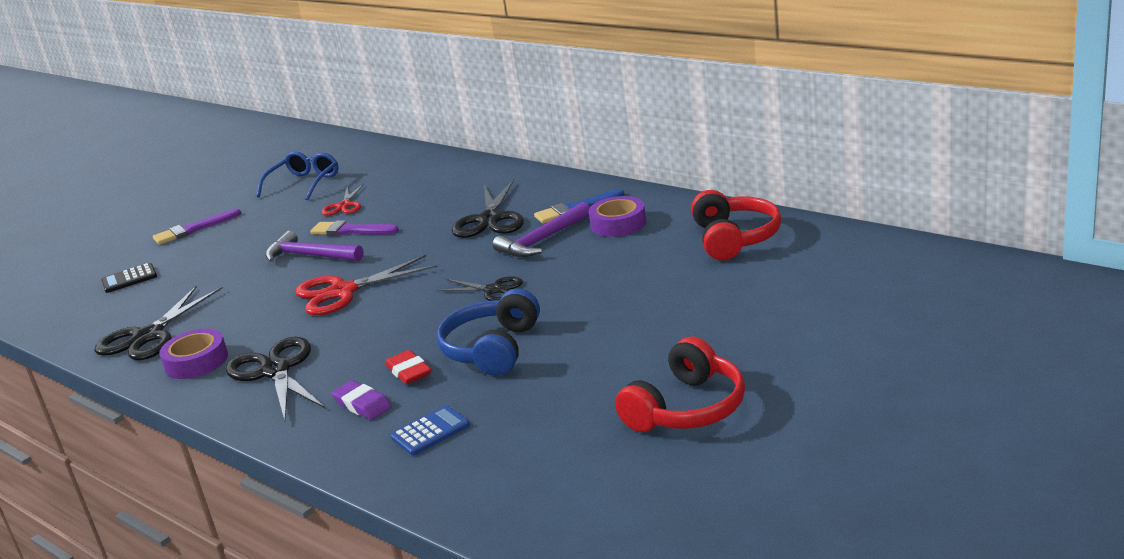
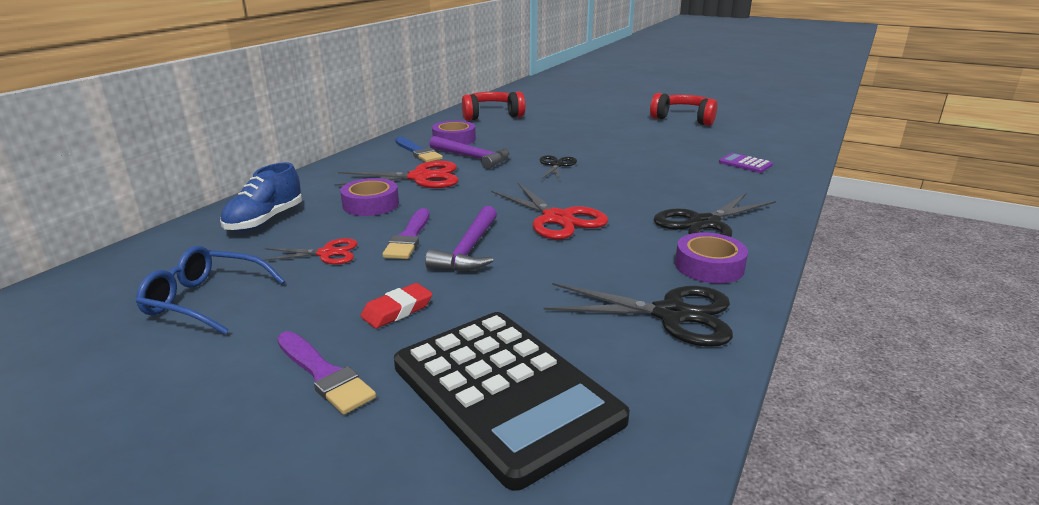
camera: 105 degrees left, 0 degrees up
black calculator [101,263,157,293] -> black calculator [394,312,630,491], size x2.49
purple eraser [332,380,392,420] -> none
red eraser [385,350,431,385] -> red eraser moved to [360,283,432,328]
blue calculator [391,405,470,455] -> purple calculator [719,153,773,173]
blue headphones [437,288,540,376] -> none
black scissors [452,179,524,238] -> red scissors [334,161,458,188]
none -> blue shoe [220,162,302,232]
none -> purple tape [340,178,399,216]

